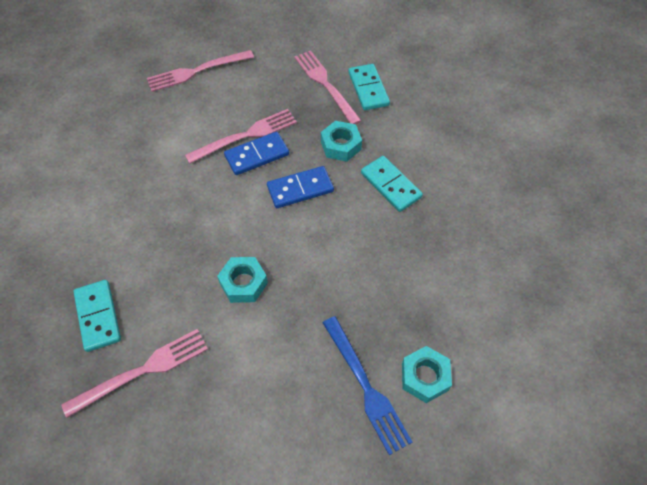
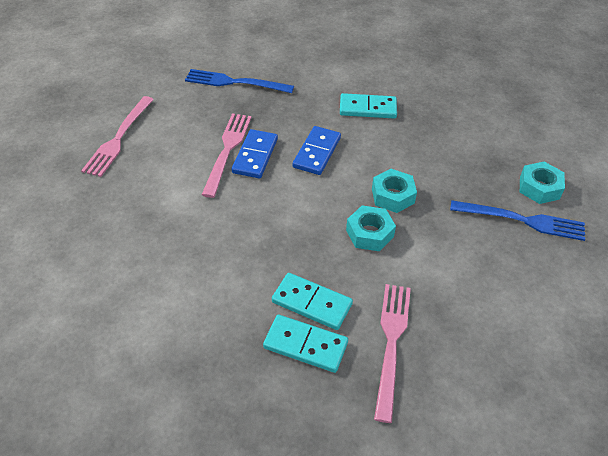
camera: 50 degrees left, 10 degrees down
pink fork [294,50,362,124] -> blue fork [185,69,294,93]
turquoise nut [321,121,362,162] -> turquoise nut moved to [372,169,417,213]
turquoise domino [349,64,390,110] -> turquoise domino moved to [272,273,353,330]

